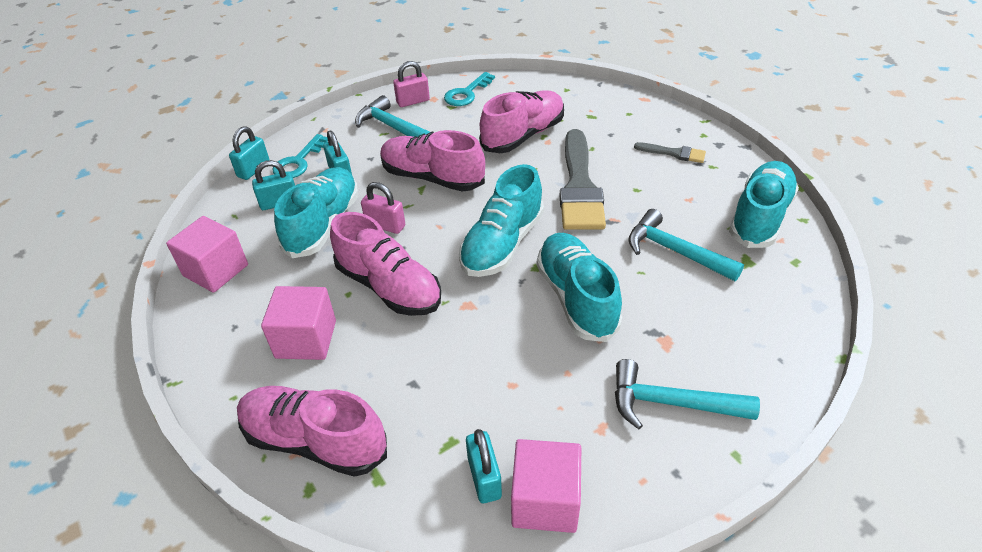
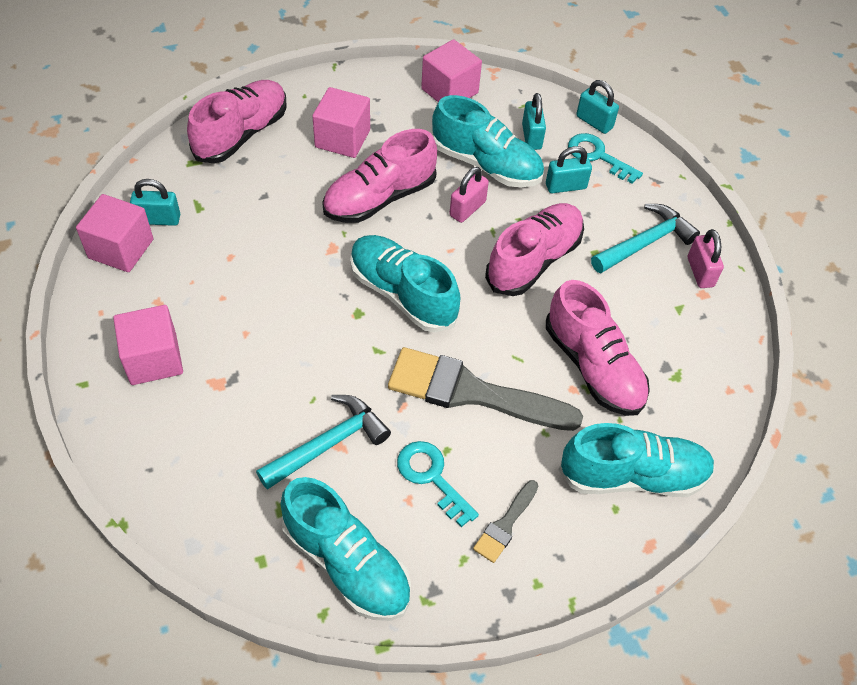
camera: 100 degrees right, 10 degrees up
turquoise key [444,72,495,106] -> turquoise key moved to [397,441,479,527]
turquoise shoe [537,233,622,342] -> turquoise shoe moved to [558,423,715,497]
turquoise hammer [615,359,760,430] -> pink cube [113,305,183,385]

